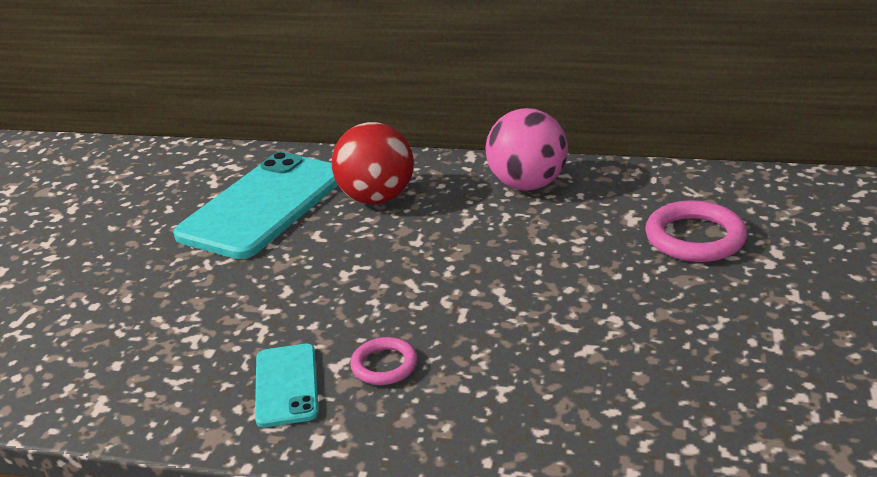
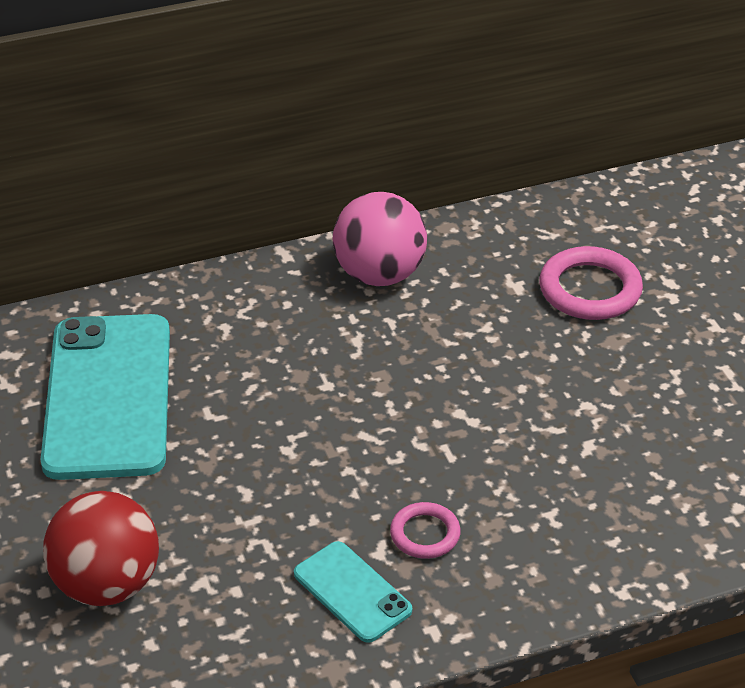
camera: 35 degrees left, 10 degrees up
red ball [332,122,414,204] -> red ball moved to [44,491,159,606]

